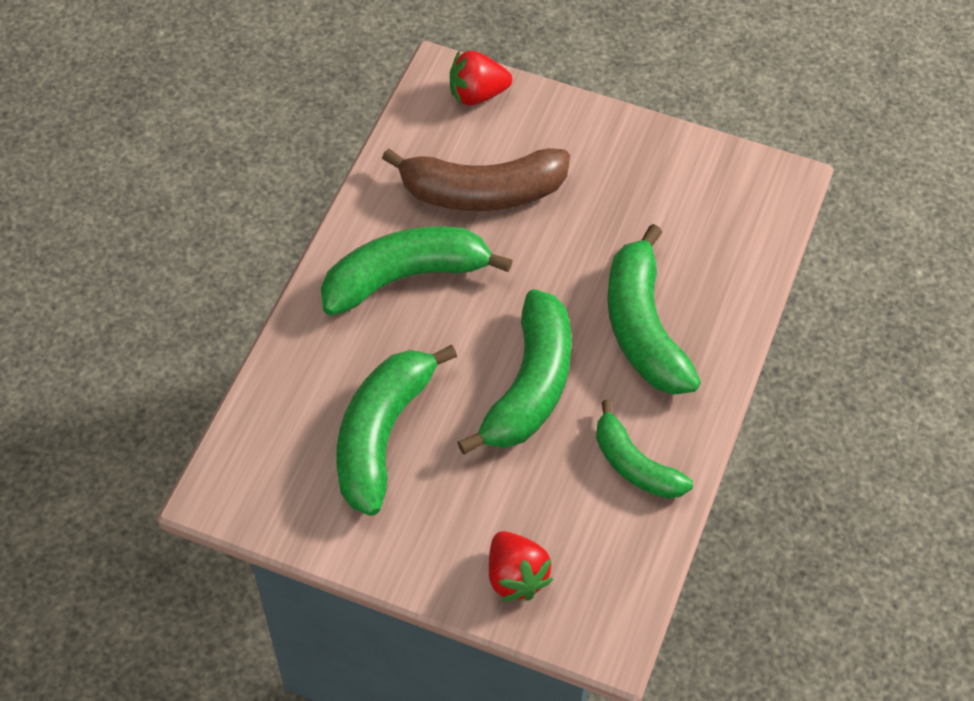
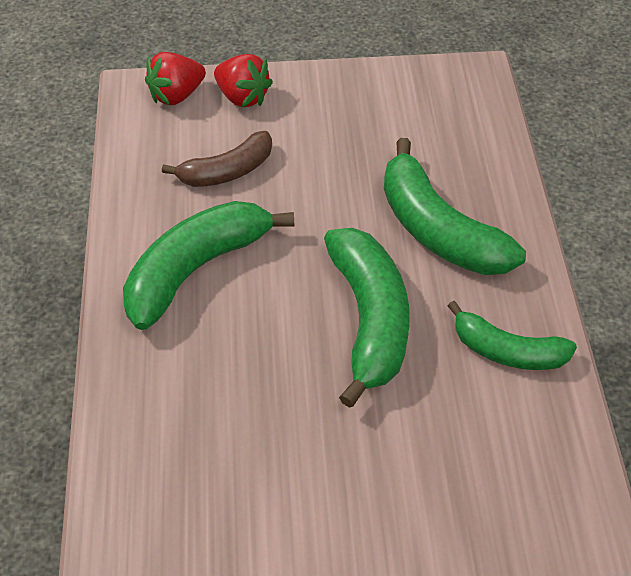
camera: 25 degrees left, 5 degrees down
green banana [336,345,457,516] -> none
brown banana [382,148,570,211] -> brown banana [162,131,272,187], size x0.63
red strawberry [489,531,553,602] -> red strawberry moved to [214,54,273,107]

